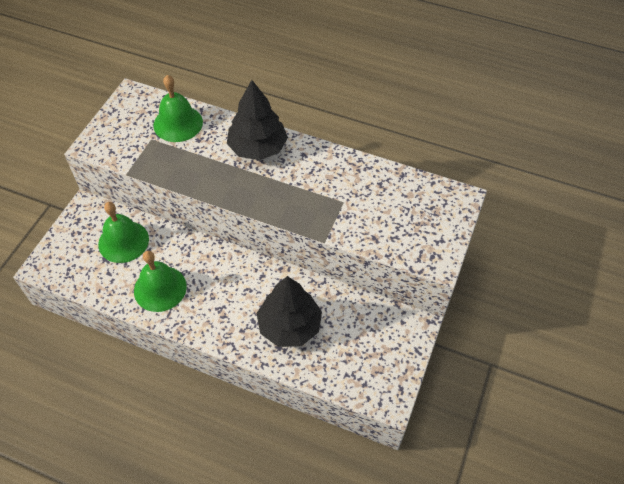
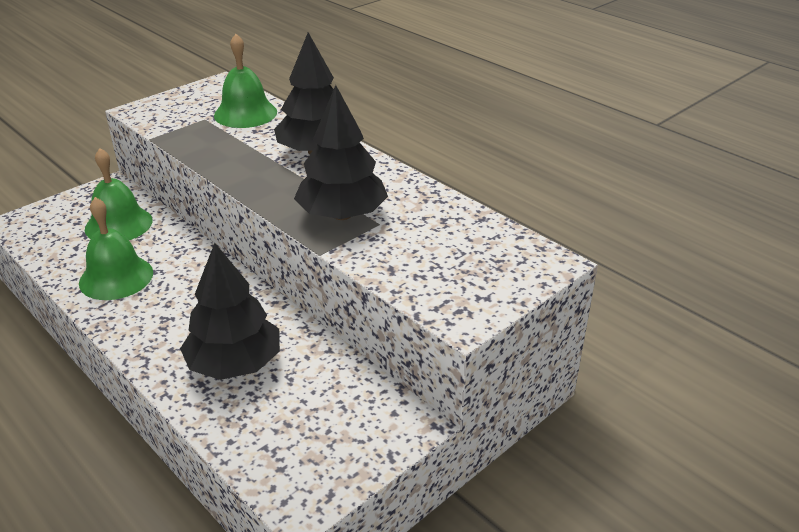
camera: 25 degrees right, 20 degrees down
none -> black tree [294,85,388,220]

